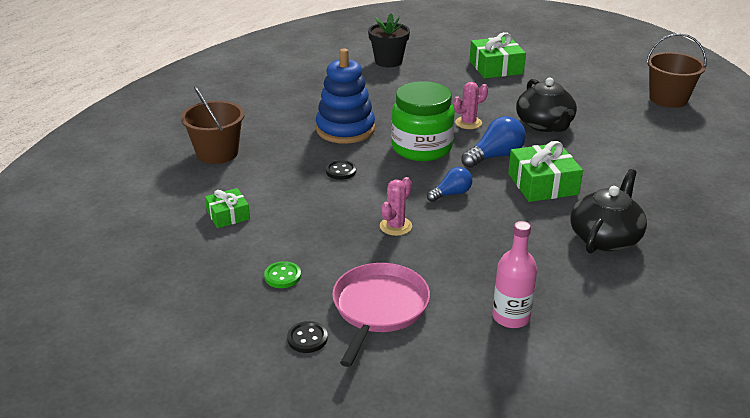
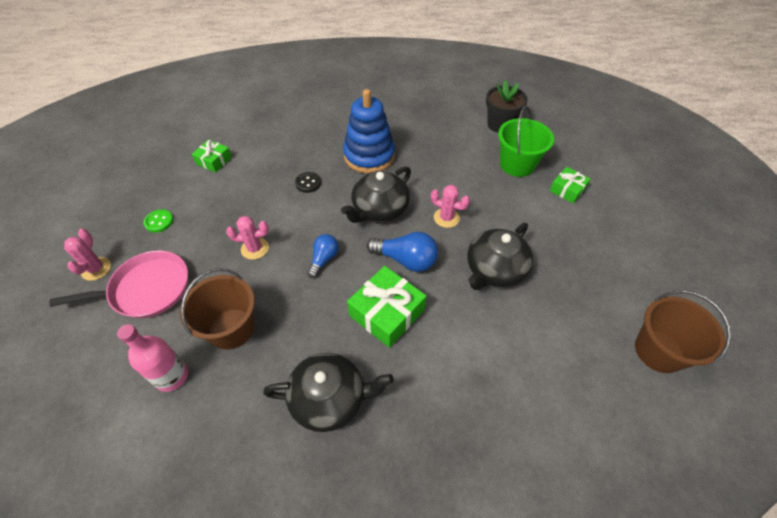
camera: 55 degrees right, 20 degrees up
brown bucket [181,86,245,164] -> brown bucket moved to [179,268,255,350]
black button [287,321,328,353] -> pink cactus [64,229,111,281]
green jar [391,81,455,161] -> black teapot [341,166,411,223]
blue light bulb [427,167,472,202] -> blue light bulb turned 90 degrees counterclockwise [307,234,339,278]
green gift [470,32,526,78] -> green gift [550,167,591,203], size x0.60
none -> green bucket [498,106,554,177]

